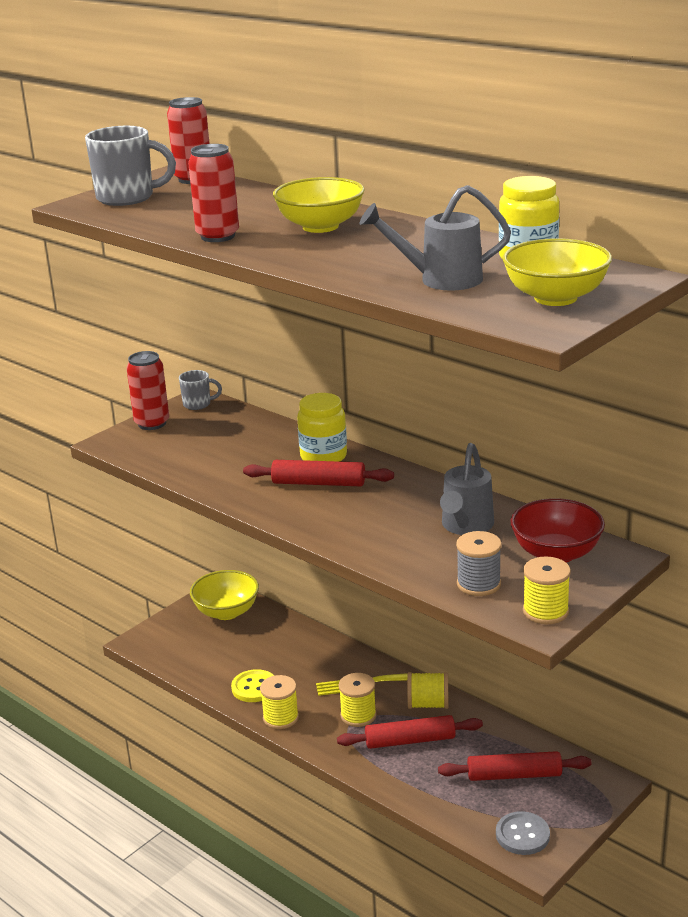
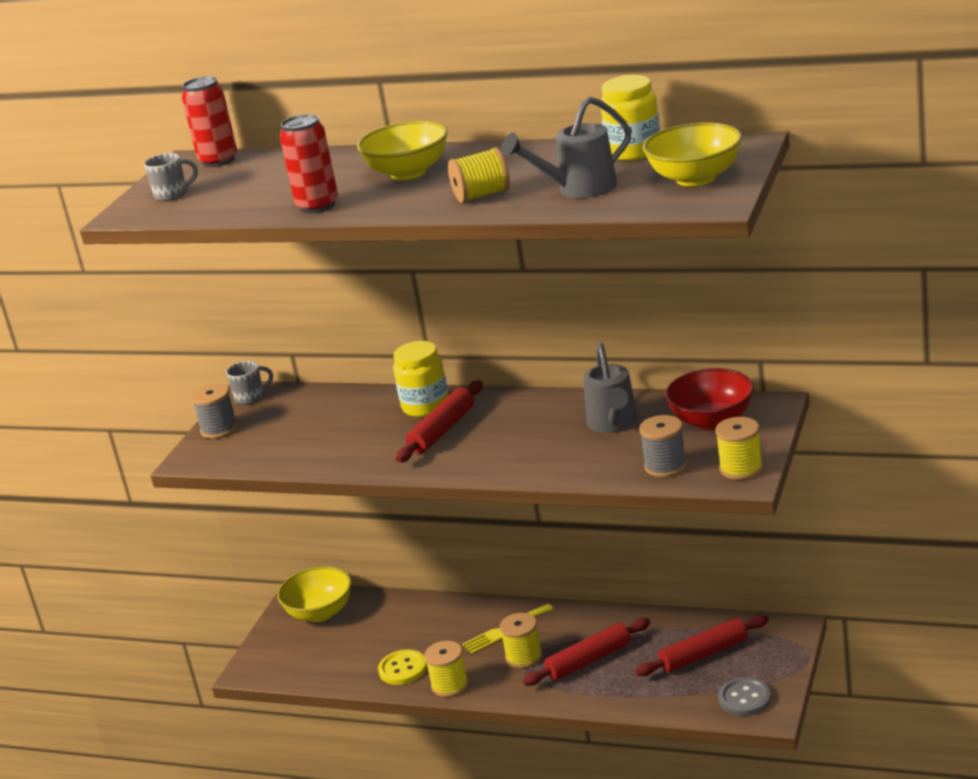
camera: 20 degrees left, 0 degrees up
grey mug [85,126,176,206] -> grey mug [144,153,198,201], size x0.55
red can [127,351,169,430] -> grey spool [191,384,238,439]
red rolling pin [243,460,394,486] -> red rolling pin turned 45 degrees counterclockwise [396,380,483,463]
yellow spool [407,672,449,709] -> yellow spool moved to [448,147,510,203]

